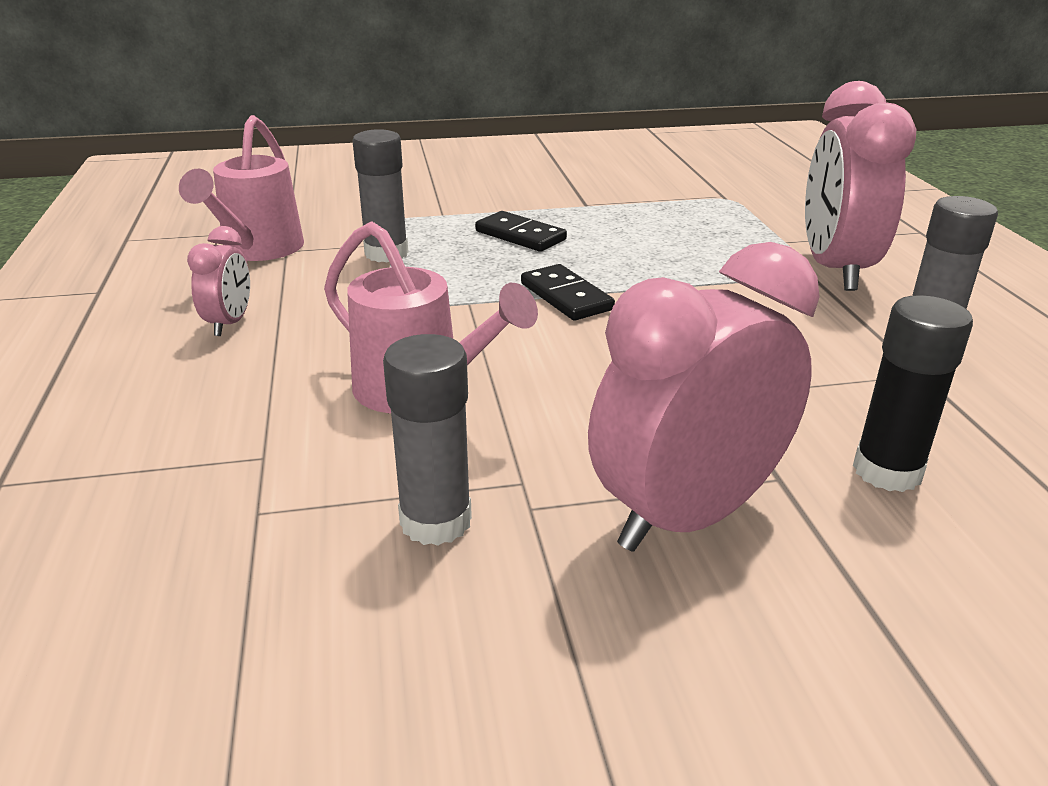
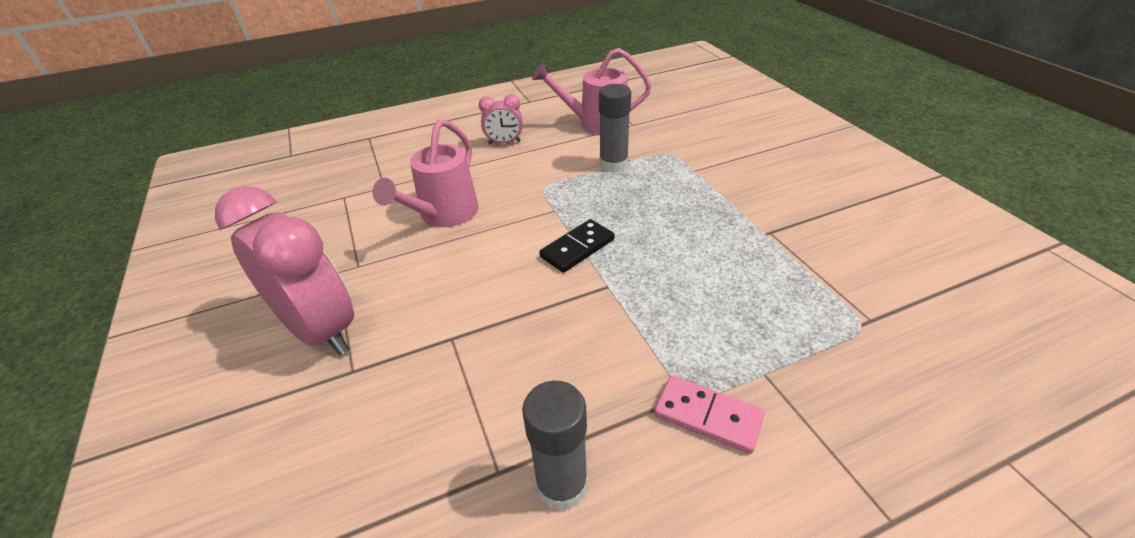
camera: 80 degrees right, 10 degrees up
grey glue stick [383,334,472,545] -> none
black domino [475,211,567,252] -> none
pink clock [805,81,916,291] -> pink domino [654,375,765,454]
black glue stick [853,295,973,492] -> none

